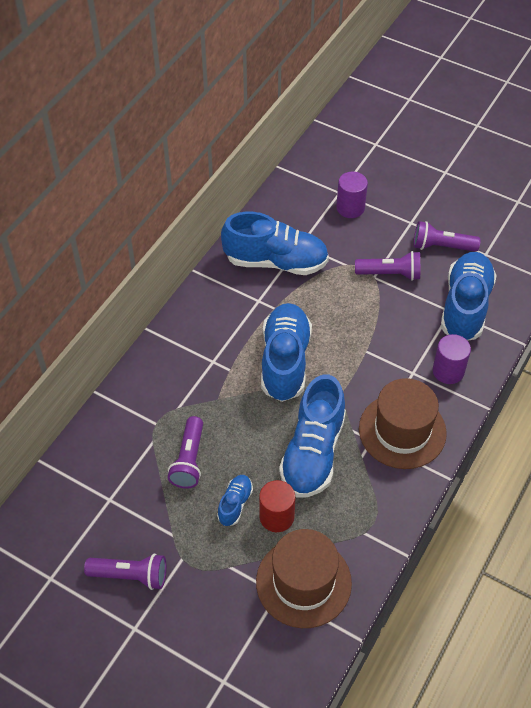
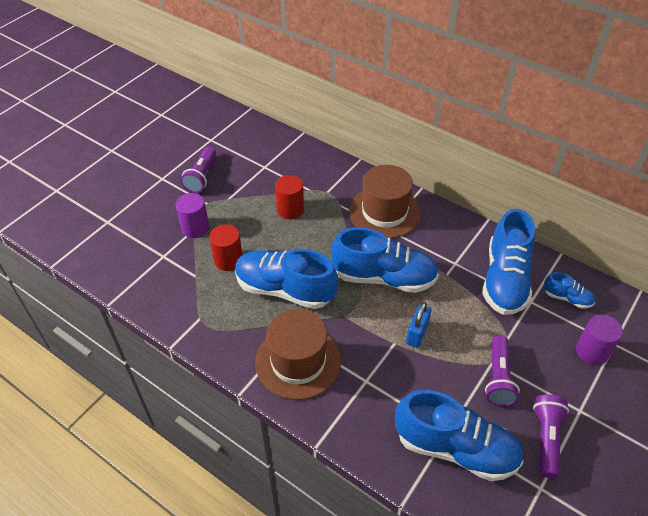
camera: 95 degrees right, 5 degrees down
purple flashlight [168,416,203,489] -> red cylinder [275,175,304,219]
blue shoe [217,475,253,526] -> blue shoe moved to [544,272,595,309]
brown hat [256,529,352,628] -> brown hat moved to [349,165,421,239]
purple cylinder [433,334,471,384] -> purple cylinder moved to [176,193,209,238]
none -> blue padlock [406,302,431,348]

